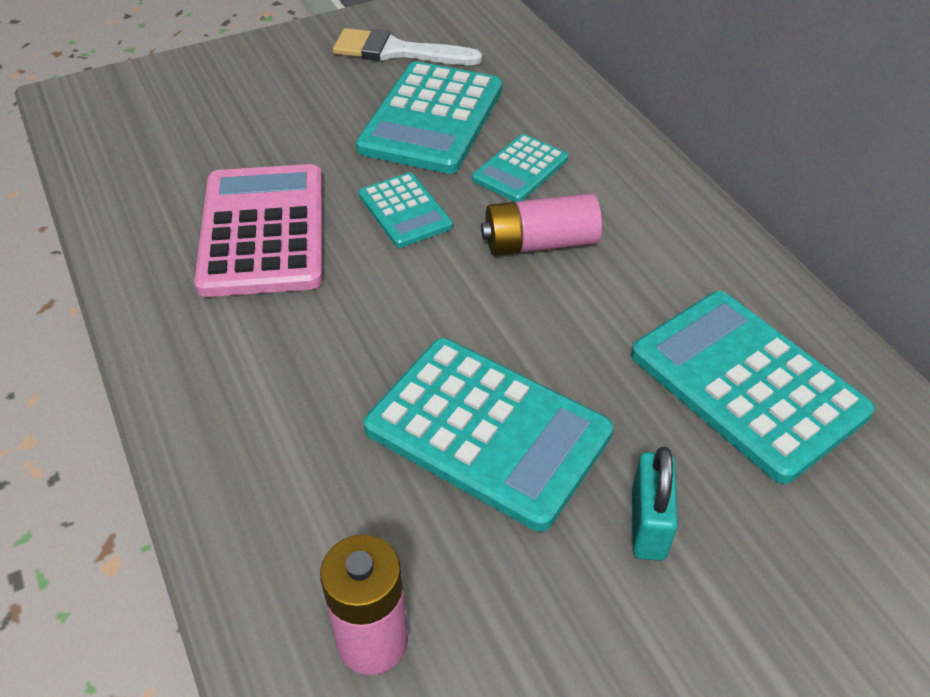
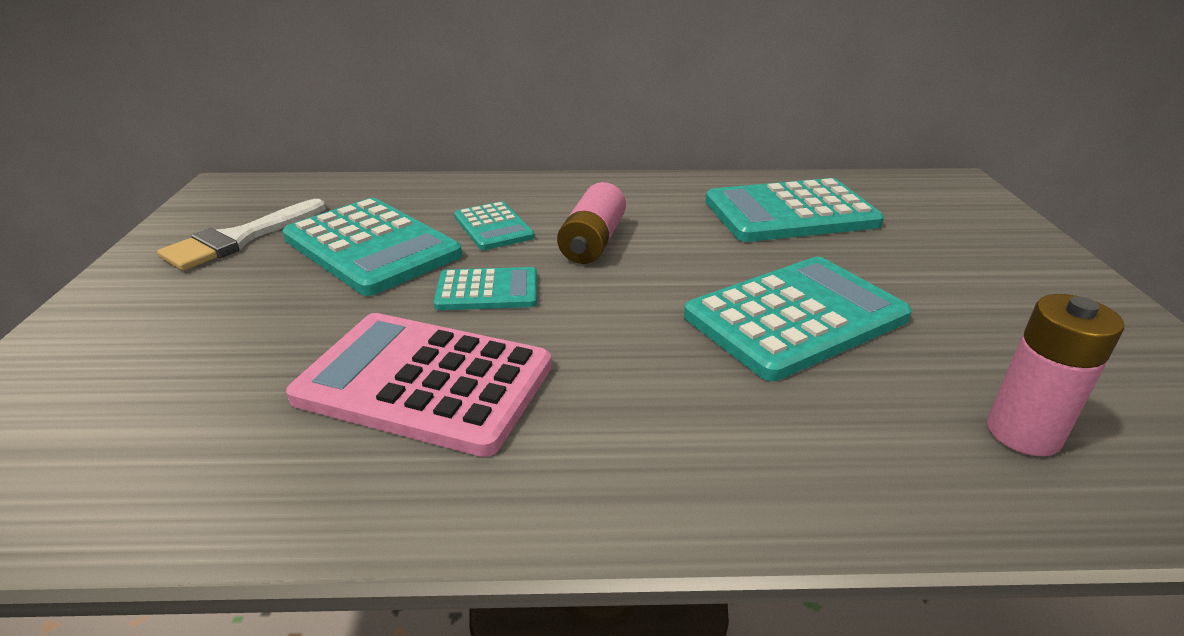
camera: 65 degrees left, 15 degrees down
turquoise padlock [632,447,678,561] -> none

